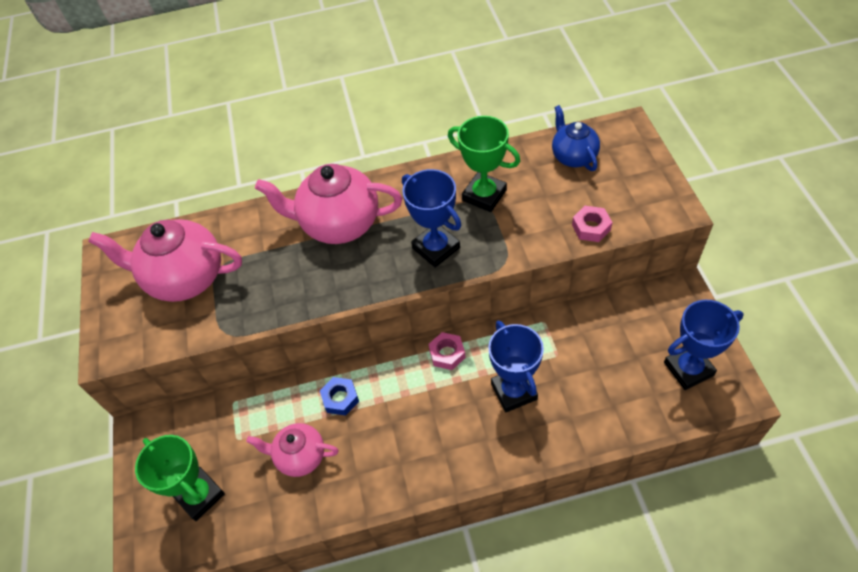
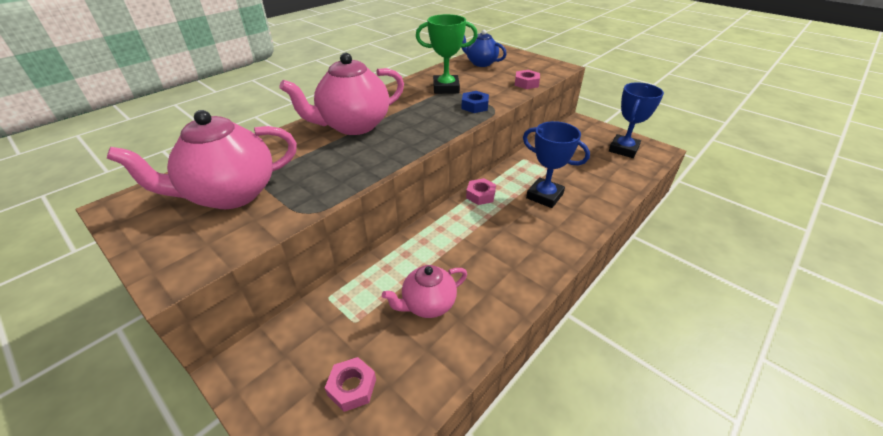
camera: 40 degrees left, 15 degrees down
green trophy [135,435,225,521] -> pink nut [325,357,376,412]
blue nut [320,377,359,416] -> blue nut moved to [461,91,489,113]
blue trophy [402,169,461,268] -> none

